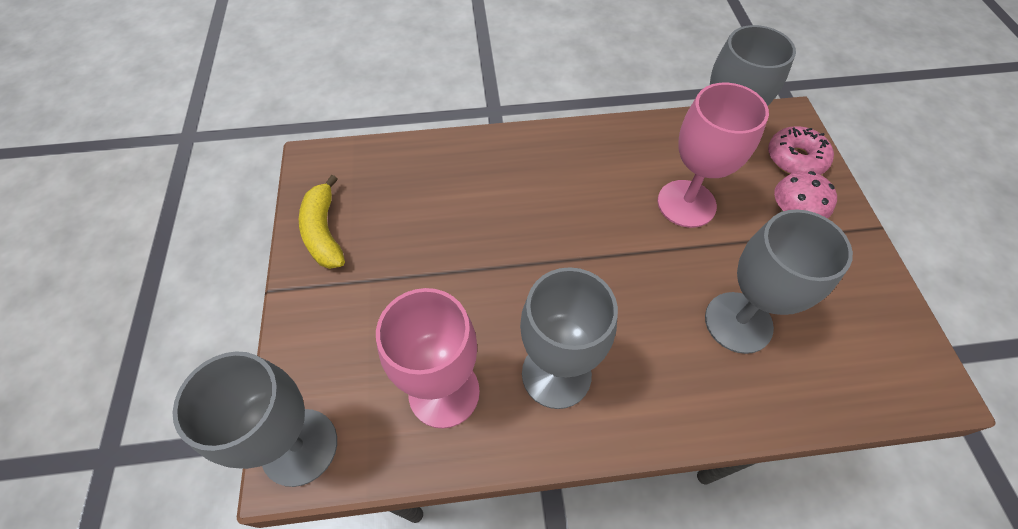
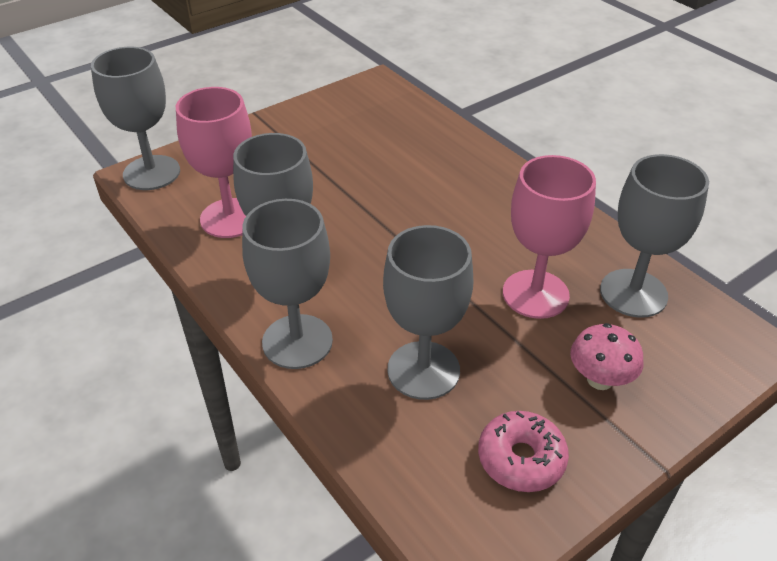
camera: 60 degrees right, 15 degrees down
yellow banana [299,175,345,269] -> none
pink donut [768,126,834,175] -> pink donut moved to [478,411,569,492]
none -> grey goblet [242,199,333,369]

